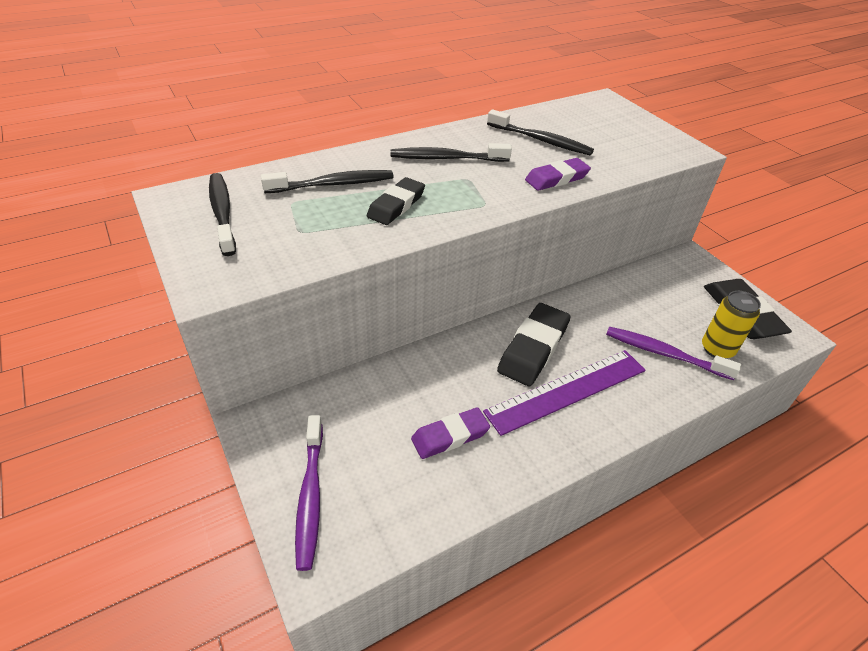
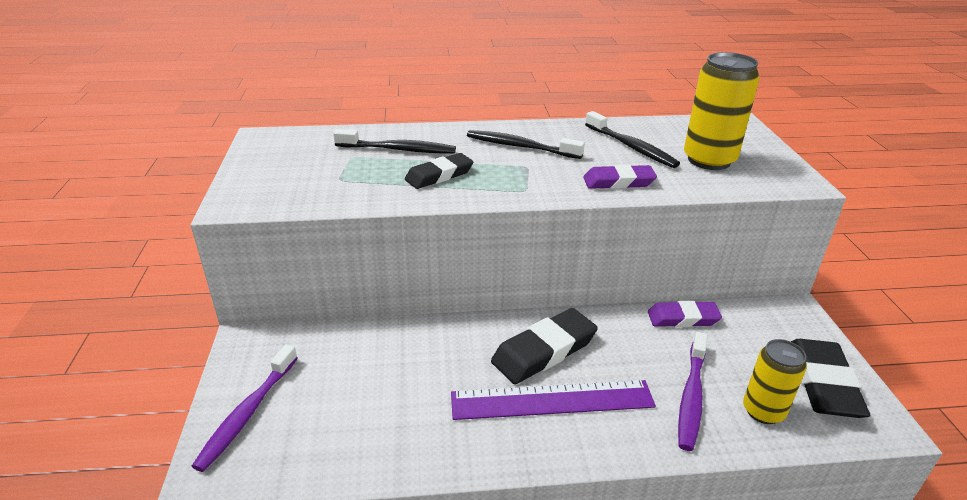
camera: 25 degrees right, 10 degrees down
black toothbrush [209,173,236,256] -> none
purple eraser [411,407,490,459] -> purple eraser moved to [648,301,722,327]
purple toothbrush [606,327,741,380] -> purple toothbrush turned 120 degrees counterclockwise [678,332,707,451]
none -> yellow can [684,52,759,170]

